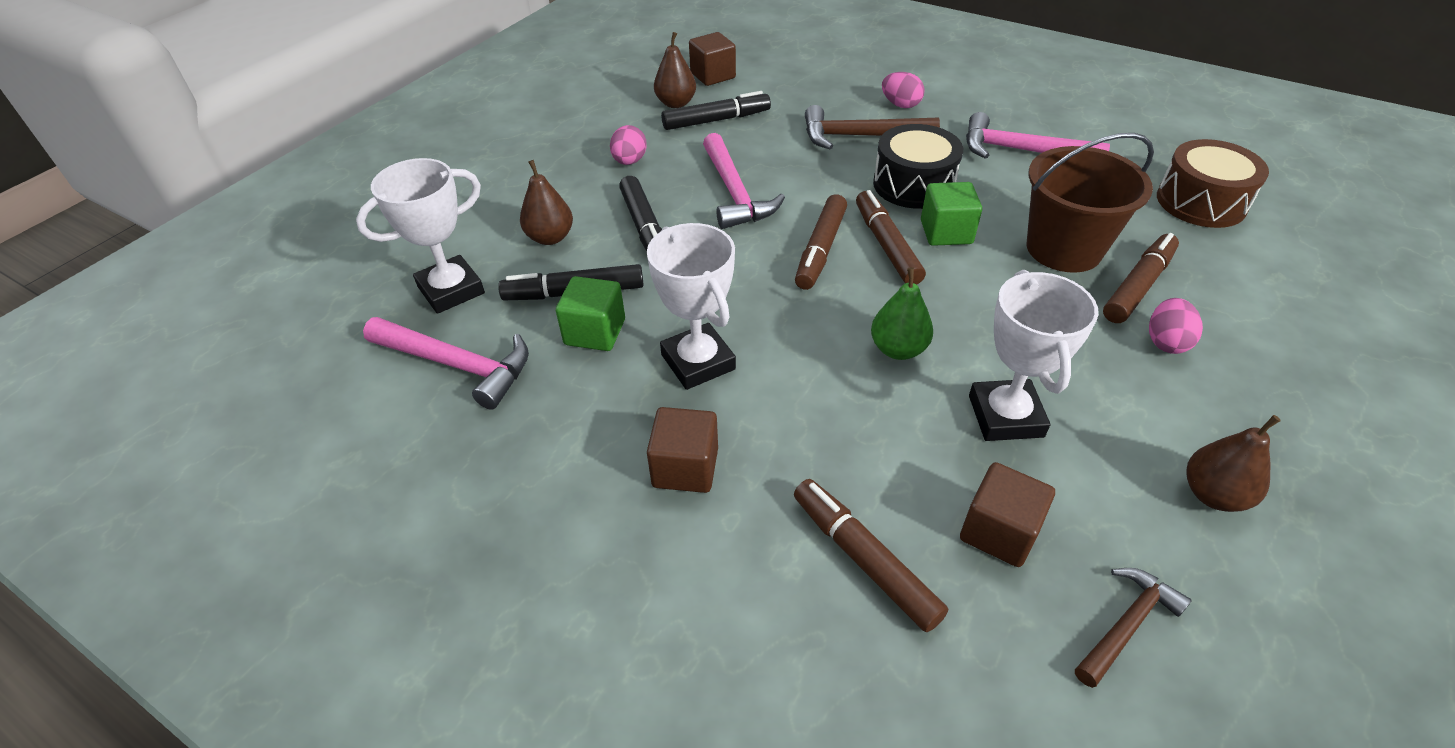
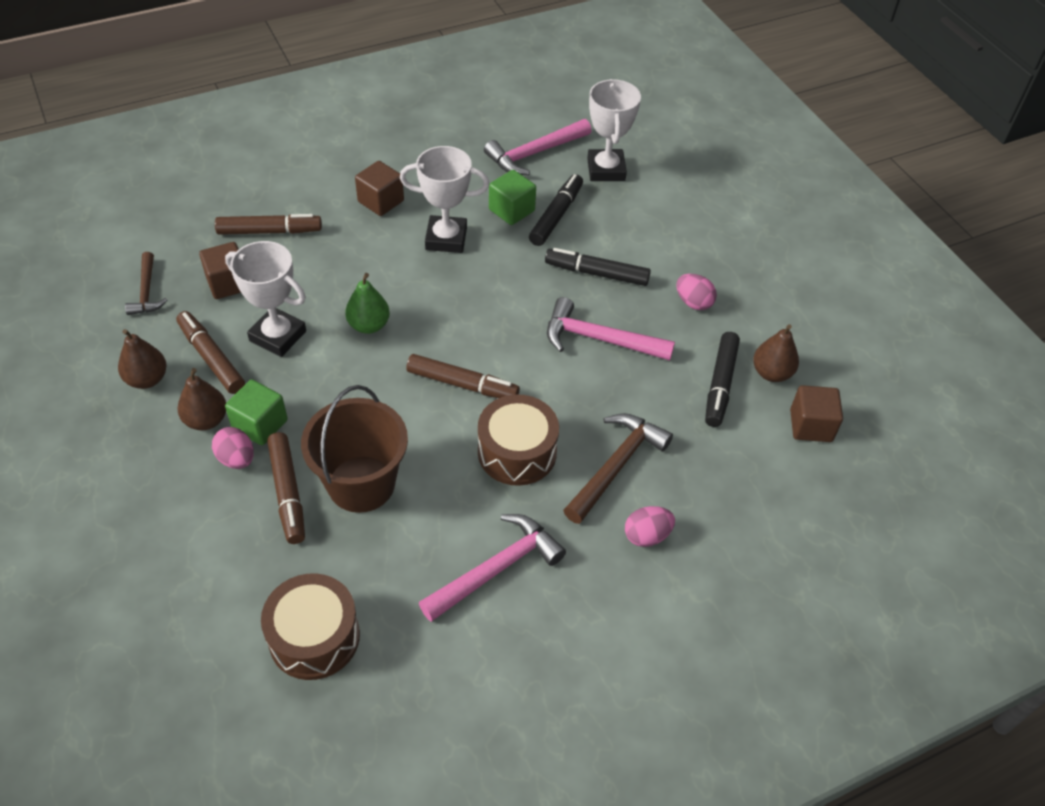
camera: 120 degrees right, 5 degrees up
brown pear [520,160,573,245] -> brown pear moved to [178,368,226,430]
brown marker [795,194,847,290] -> brown marker moved to [176,311,245,394]
black drum [873,124,963,209] -> brown drum [478,394,559,486]
green cube [921,182,982,246] -> green cube moved to [225,379,288,445]

